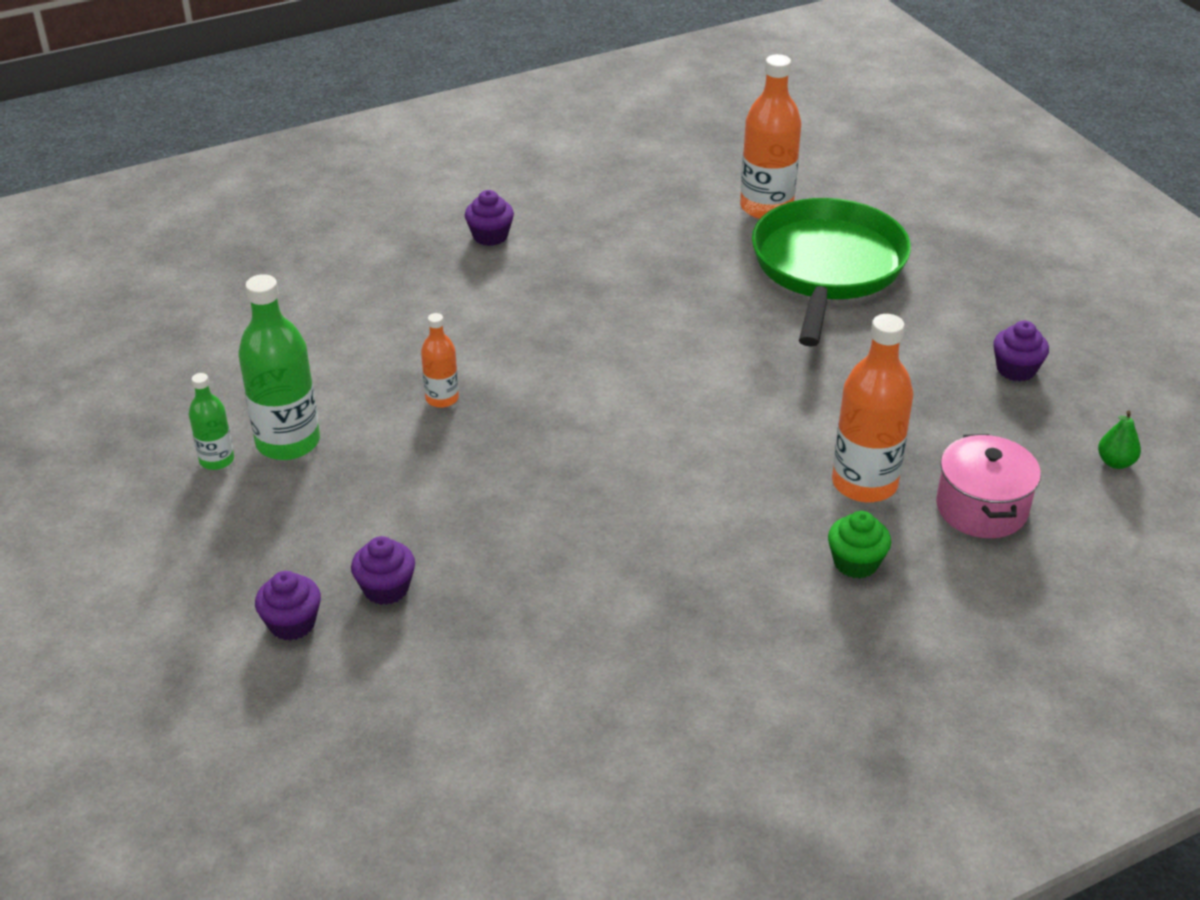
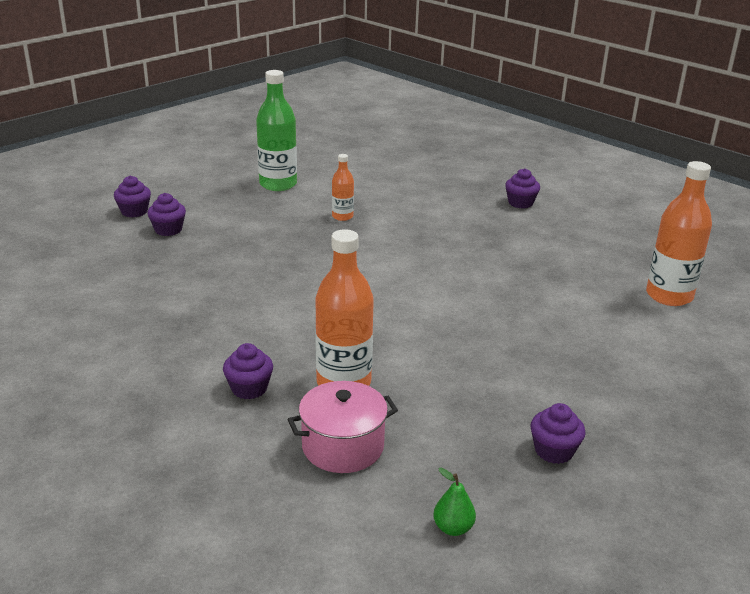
camera: 70 degrees right, 10 degrees down
green bottle [189,373,234,470] -> none
green pan [752,198,911,347] -> none
green cupcake [828,511,891,579] -> purple cupcake [223,343,273,399]

